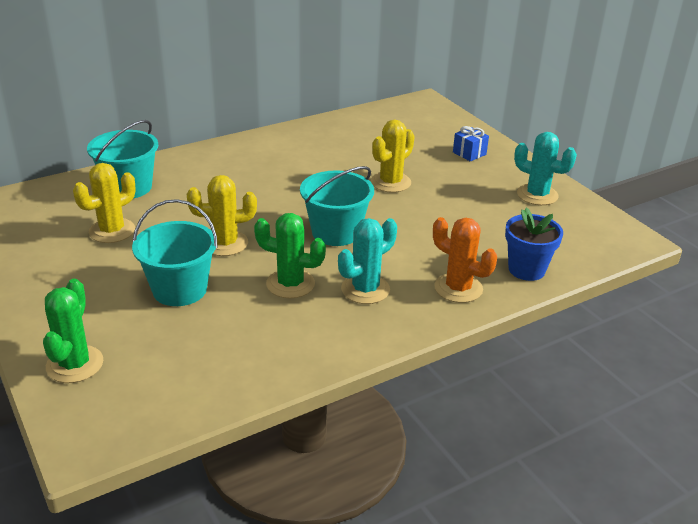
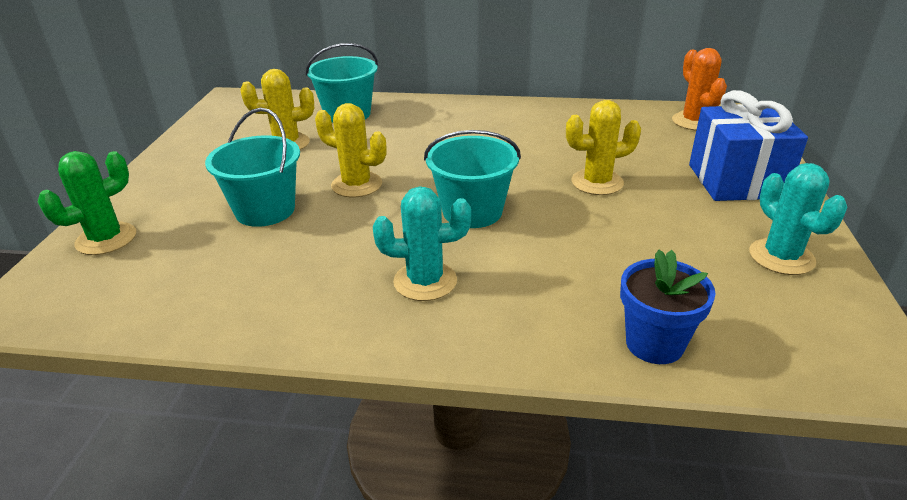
camera: 40 degrees right, 0 degrees up
green cactus [254,213,326,298] -> none
orange cactus [433,217,497,303] -> orange cactus moved to [672,48,727,130]
blue gift [453,126,489,162] -> blue gift [689,90,808,201], size x2.23

